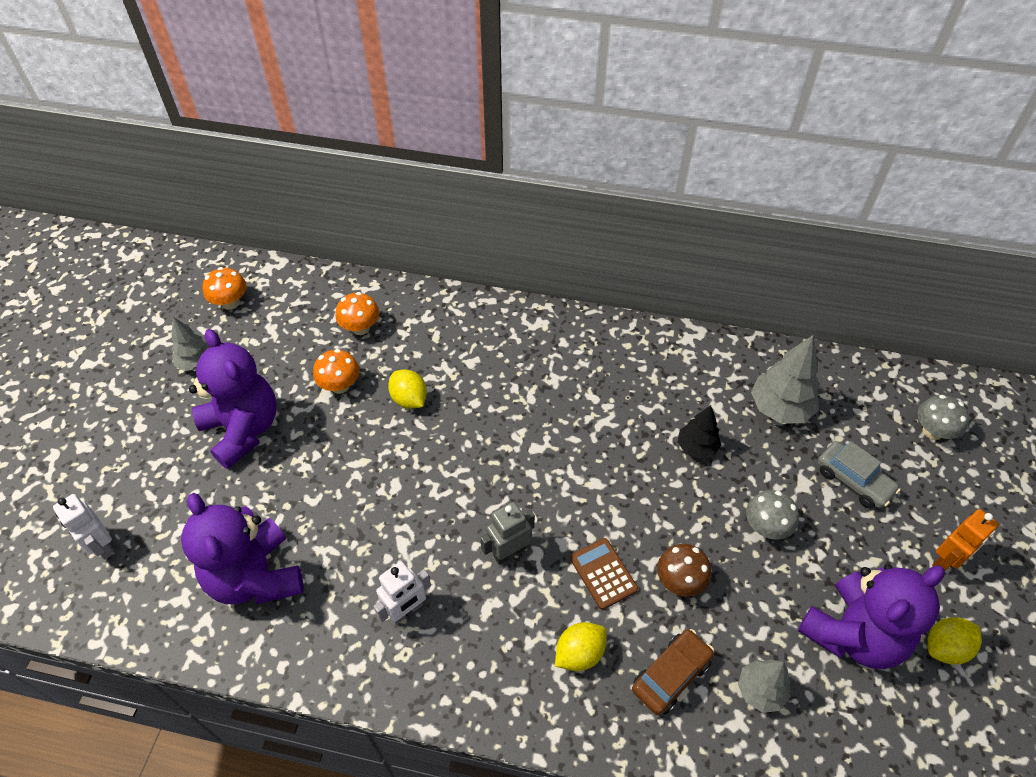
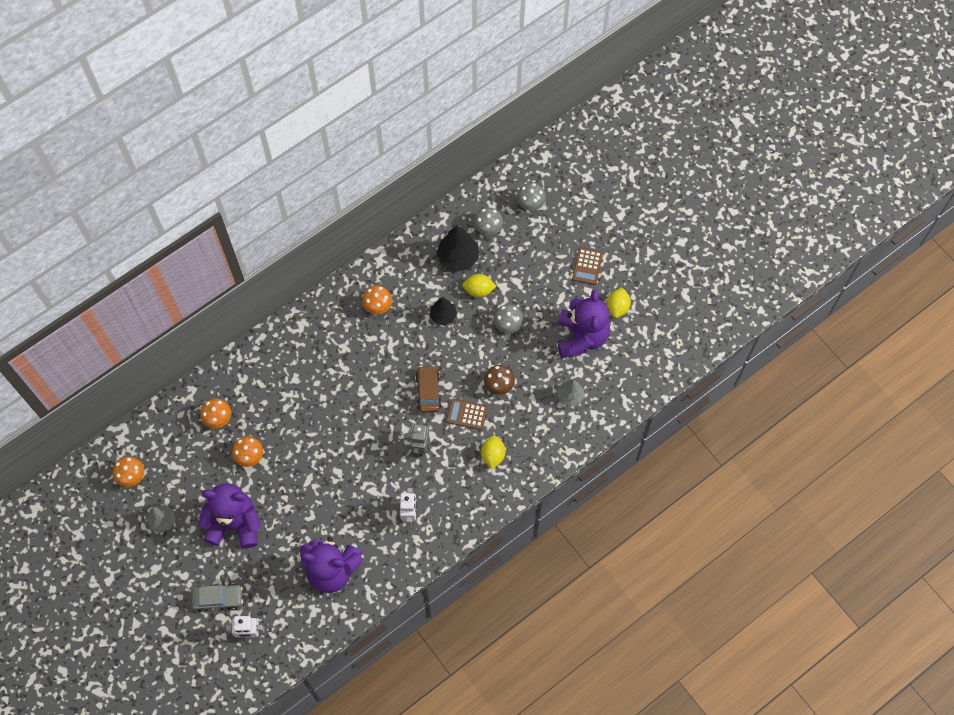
camera: 50 degrees left, 15 degrees up
yellow lemon [388,369,427,409] -> yellow lemon moved to [462,274,496,297]
brown car [632,629,714,715] -> brown car moved to [415,365,442,413]
grey tree [751,335,820,424] -> black tree [436,226,479,272]
grey car [818,441,900,509] -> grey car moved to [192,584,243,612]
orange robot [932,509,999,570] -> brown calculator [572,247,603,285]
none -> orange mushroom [362,286,392,314]
none -> grey mushroom [474,207,503,236]

